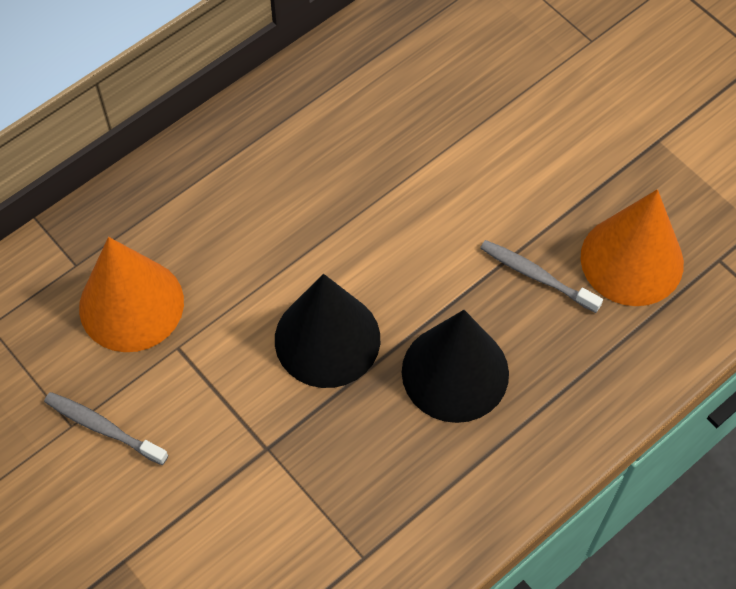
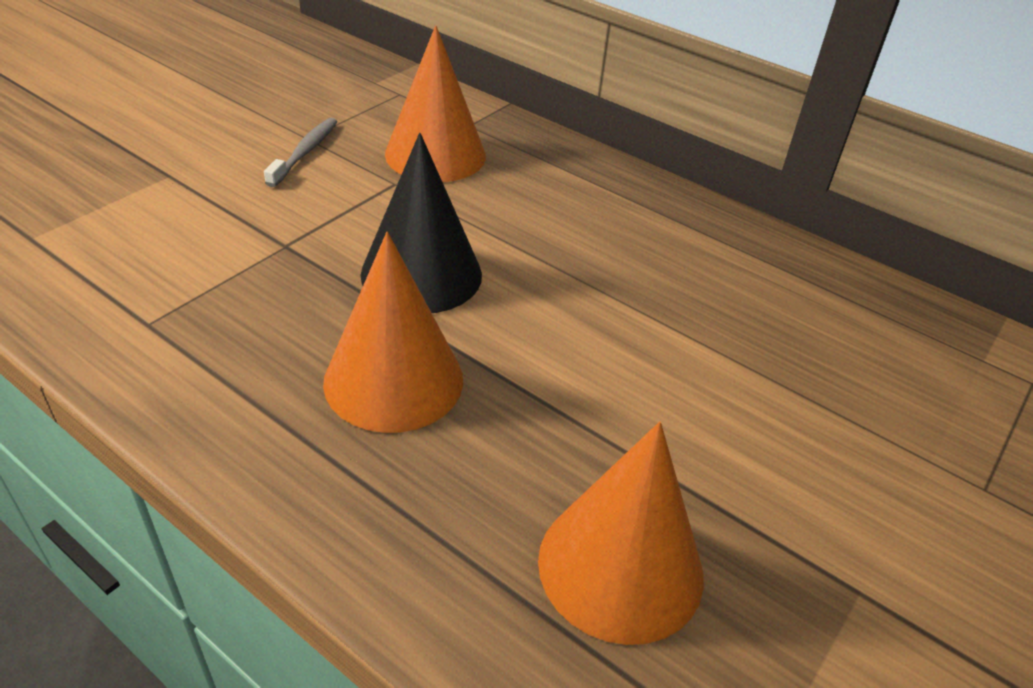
camera: 75 degrees right, 20 degrees down
black cone [402,310,509,423] -> orange cone [323,232,463,433]
grey toothbrush [480,240,603,313] -> none

